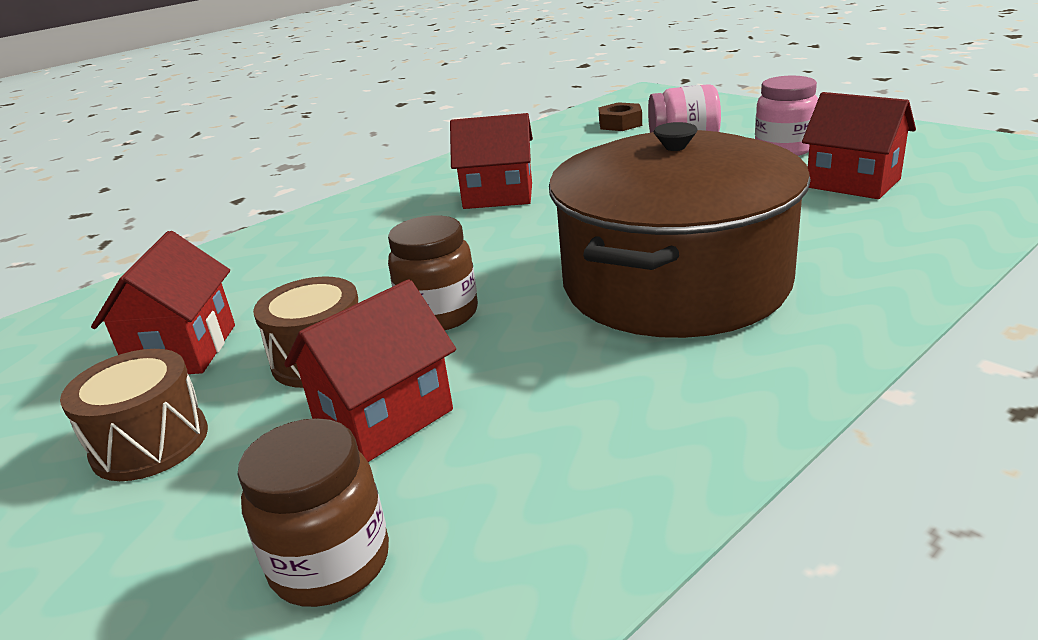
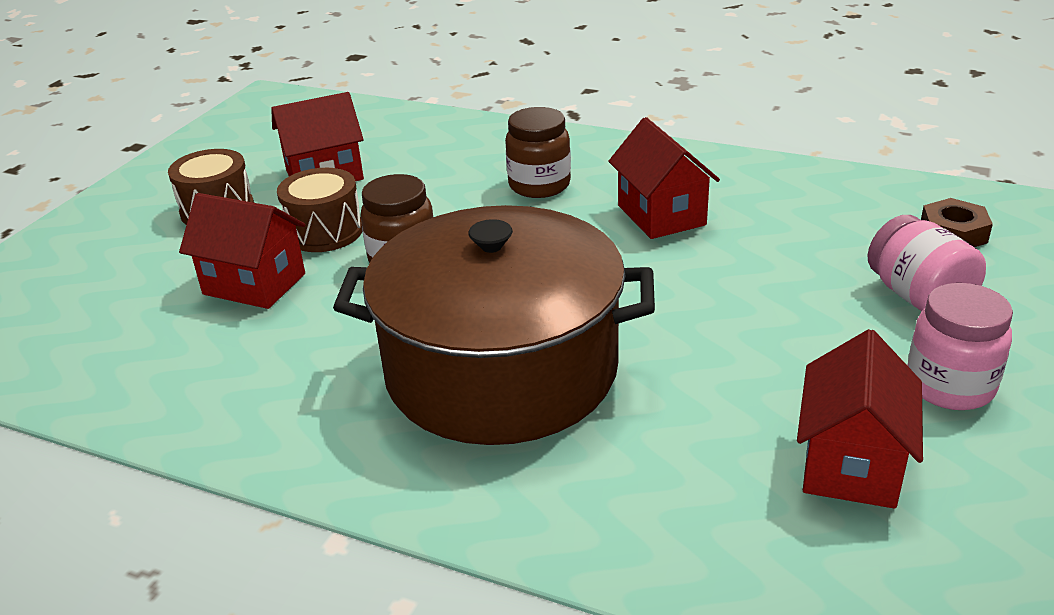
camera: 65 degrees right, 5 degrees up
brown jar [238,418,389,607] -> brown jar moved to [505,107,571,198]

